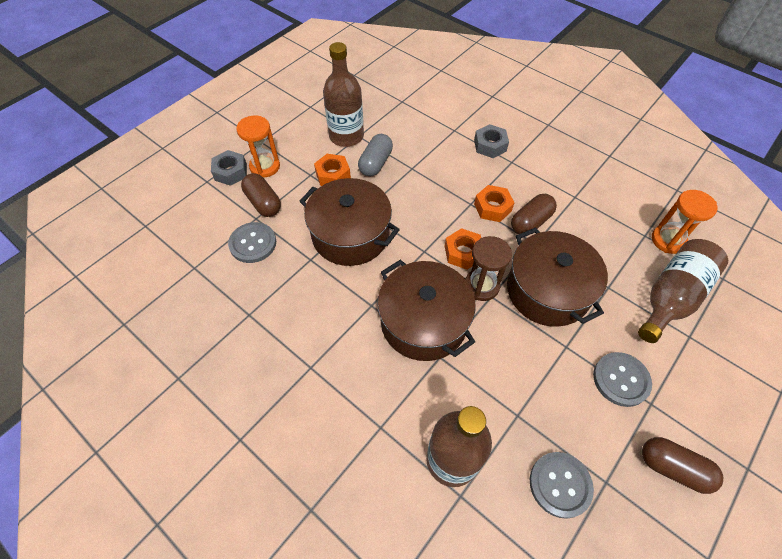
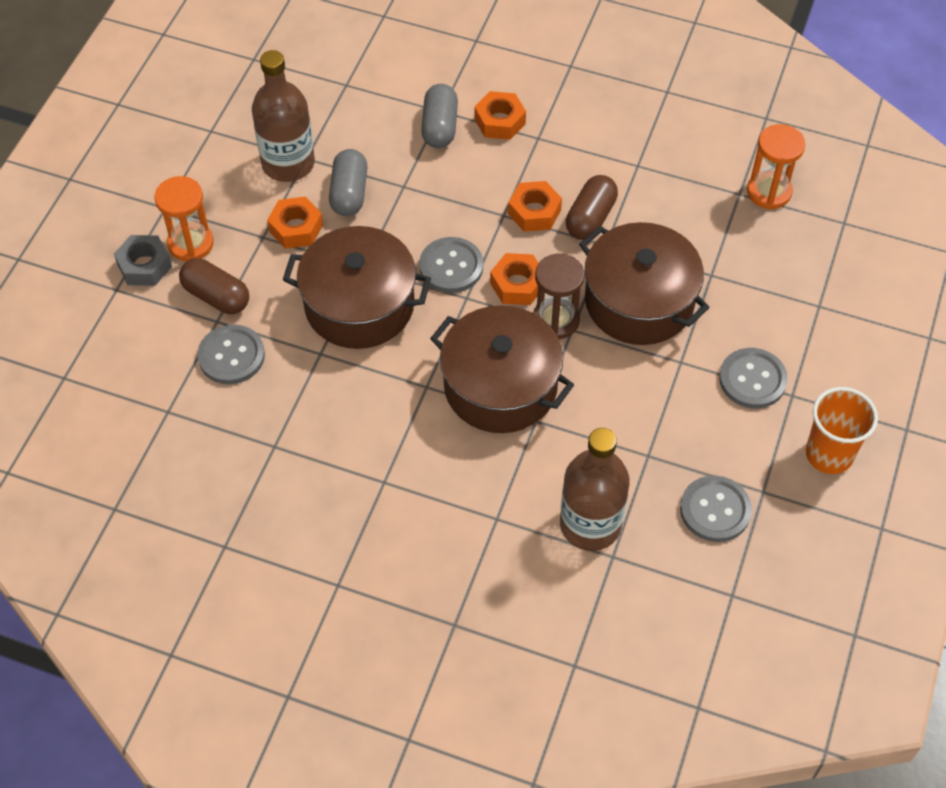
camera: 20 degrees left, 0 degrees up
grey nut [474,124,509,158] -> orange nut [475,91,526,140]
brown bottle [638,239,728,343] -> none
brown capsule [642,437,723,494] -> orange cup [806,387,878,474]
none -> grey button [419,237,483,293]
none -> grey capsule [421,84,458,148]

